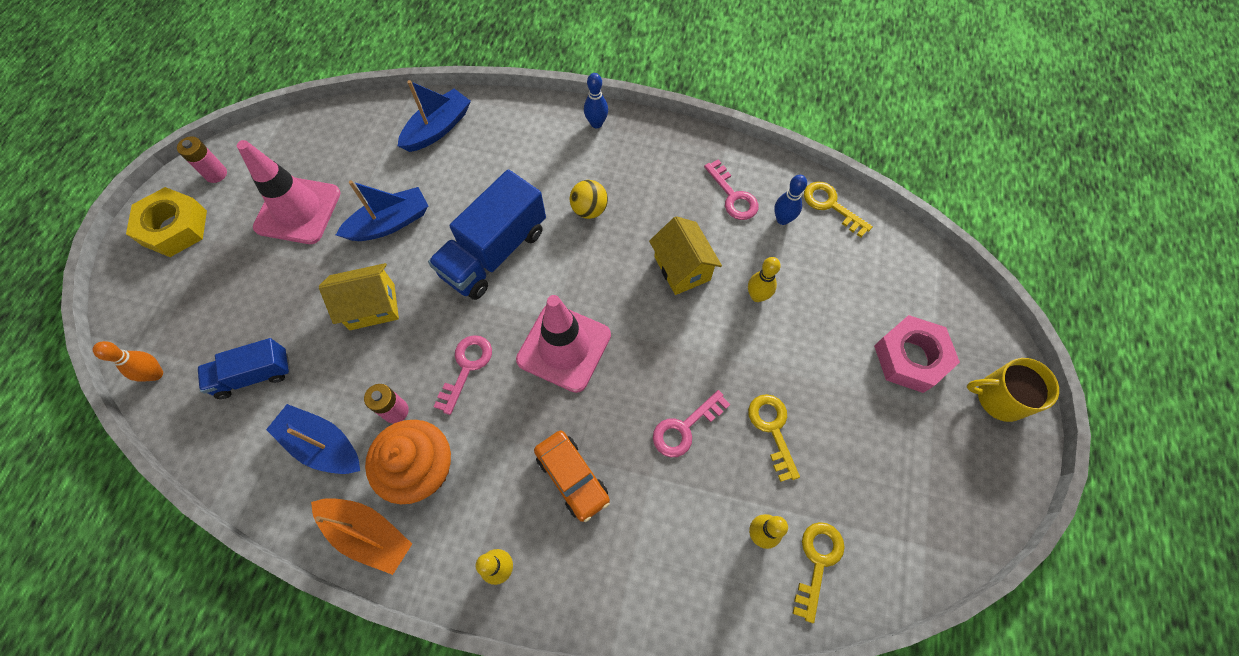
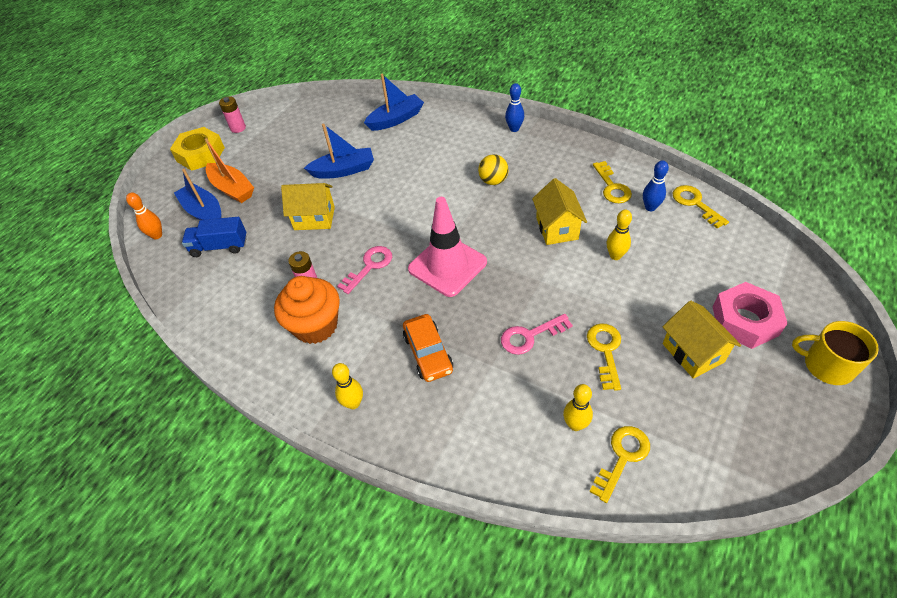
camera: 20 degrees right, 15 degrees down
pink traffic cone [237,140,340,244] -> none
blue boat [266,404,360,474] -> blue boat moved to [174,169,221,220]
orange boat [311,498,412,575] -> orange boat moved to [205,138,254,203]
blue truck [428,169,546,300] -> none
pink key [704,160,759,220] -> yellow key [593,161,632,203]
none -> yellow house [662,301,741,379]

